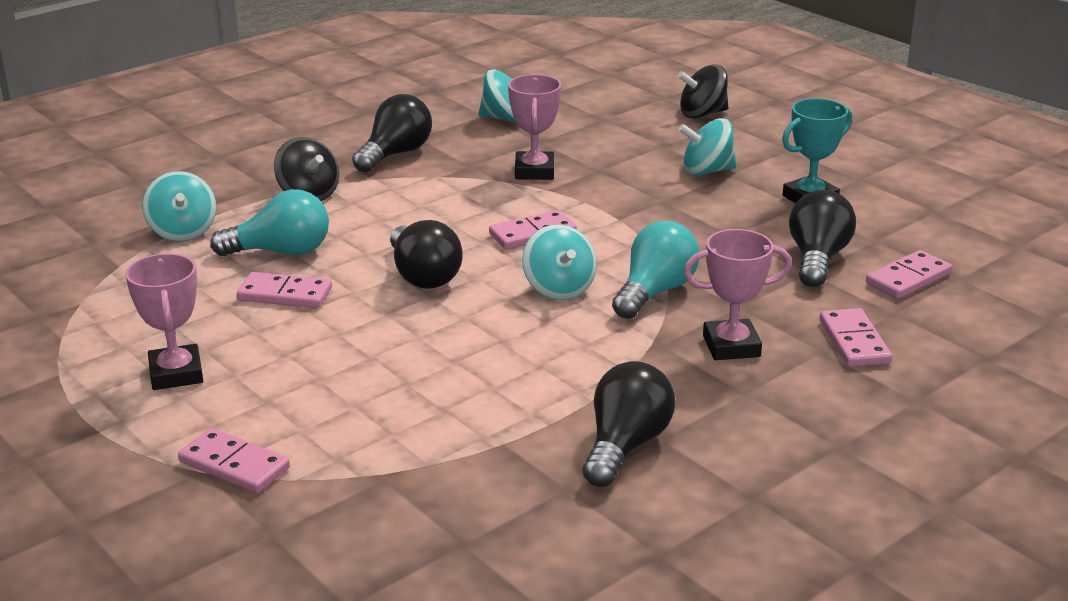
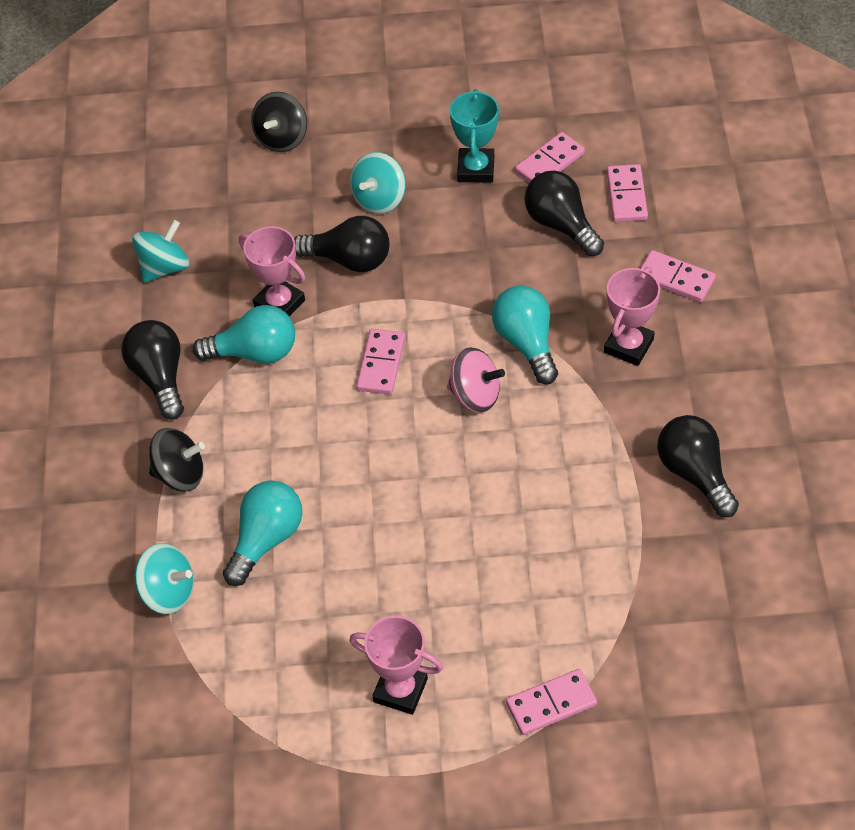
camera: 50 degrees left, 25 degrees up
pink domino [237,272,332,308] -> pink domino moved to [515,132,585,183]
black light bulb [390,220,463,289] -> black light bulb moved to [294,216,390,272]
turquoise spinning top [522,224,597,300] -> pink spinning top [447,347,505,413]
none -> turquoise light bulb [193,305,295,363]

